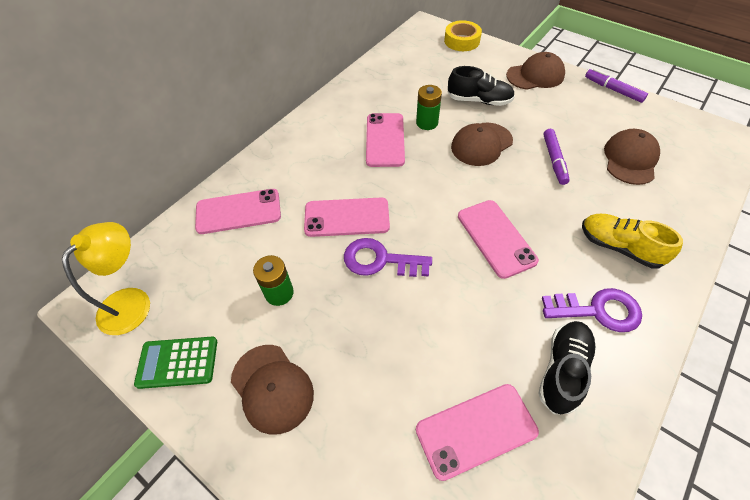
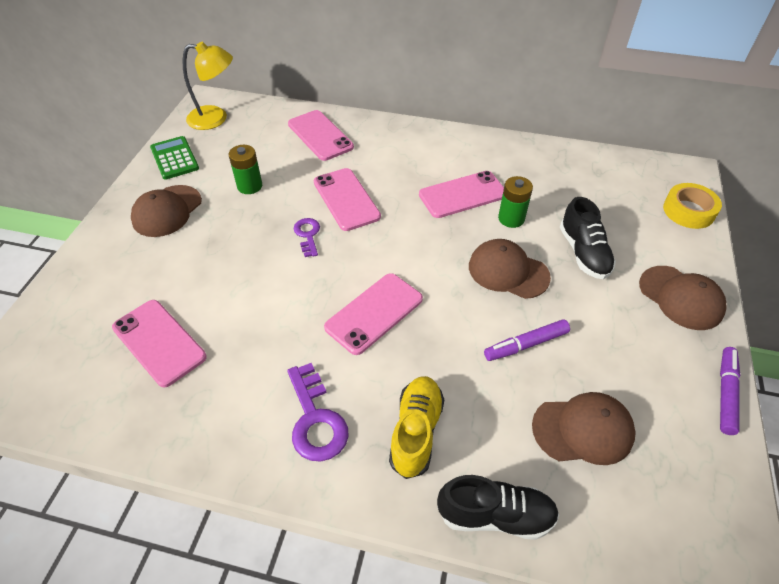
camera: 65 degrees right, 5 degrees down
purple key [344,238,432,277] -> purple key [294,218,320,257], size x0.62
black shoe [538,321,597,414] -> black shoe moved to [437,475,559,540]

